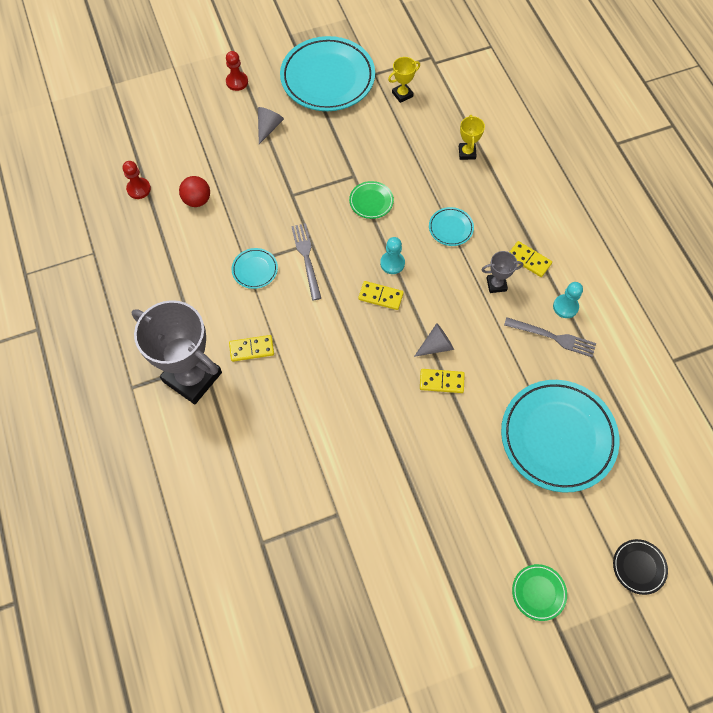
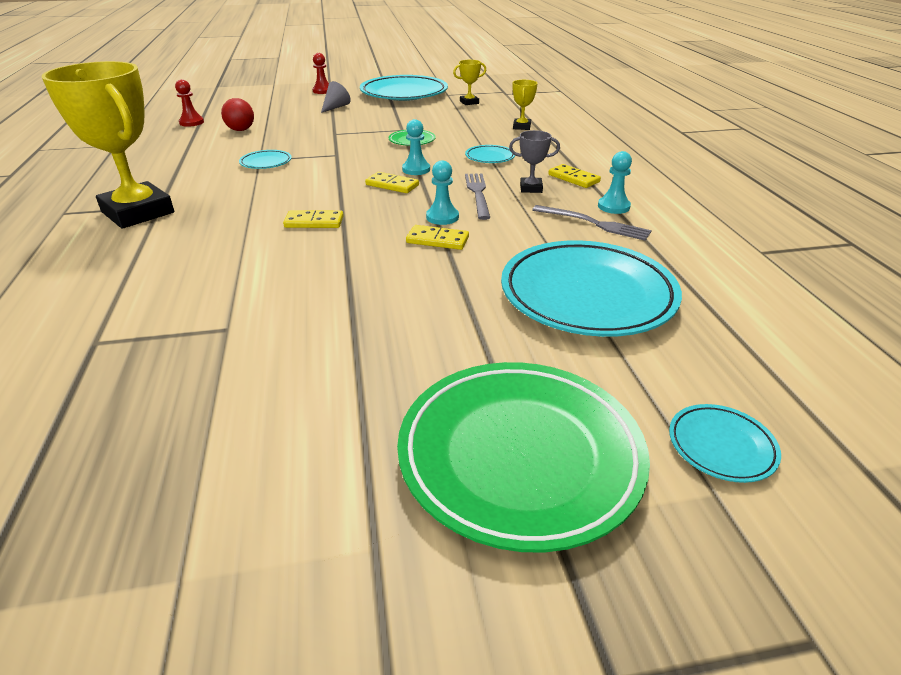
camera: 10 degrees right, 30 degrees down
grey trophy [132,300,222,404] -> yellow trophy [41,61,174,229]
yellow domino [229,335,274,362] -> yellow domino moved to [283,210,344,228]
grey fork [291,223,321,300] -> grey fork moved to [465,173,490,220]
grey cone [414,323,454,357] -> turquoise pawn [426,160,459,225]
green plate [512,564,567,621] -> green plate [397,362,650,553], size x2.30
black plate [613,539,668,595] -> turquoise plate [669,404,781,483]

